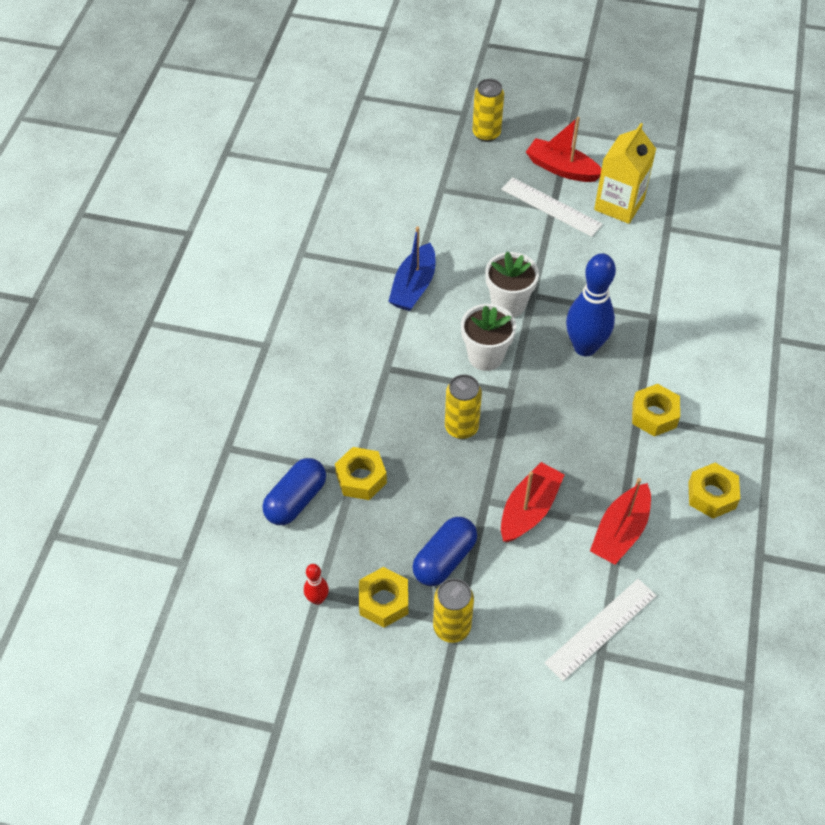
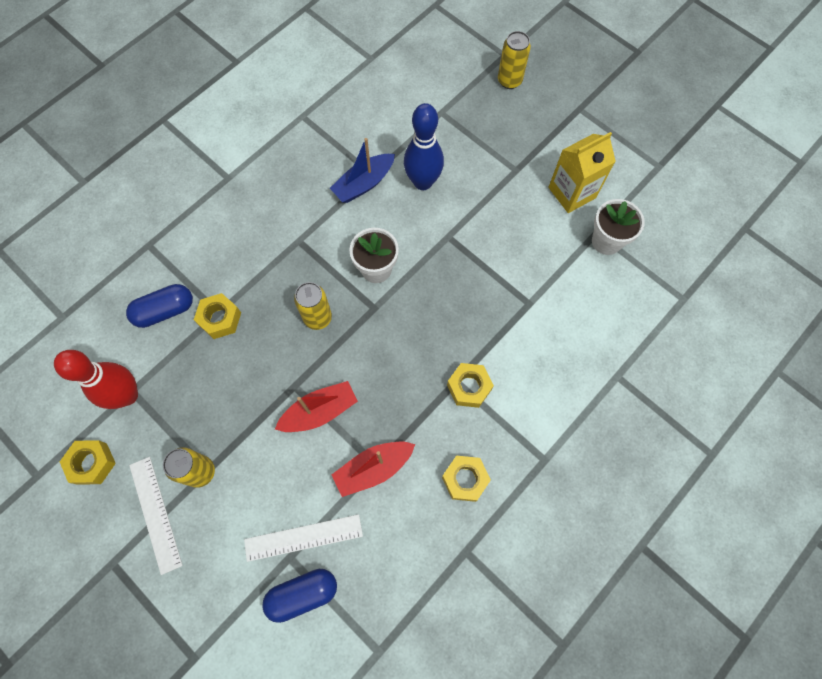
camera: 30 degrees right, 15 degrees up
red bowling pin [304,564,329,605] -> red bowling pin [54,350,138,409], size x2.16
yellow nut [359,567,408,628] -> yellow nut moved to [60,440,116,485]
blue capsule [412,517,477,586] -> blue capsule moved to [262,569,337,623]
white flower pot [485,251,539,317] -> white flower pot moved to [592,199,645,255]
white ruler [501,177,603,237] -> white ruler moved to [129,457,183,575]
red boat [526,117,601,182] -> none
blue bowling pin [566,253,616,356] -> blue bowling pin moved to [404,103,444,190]

